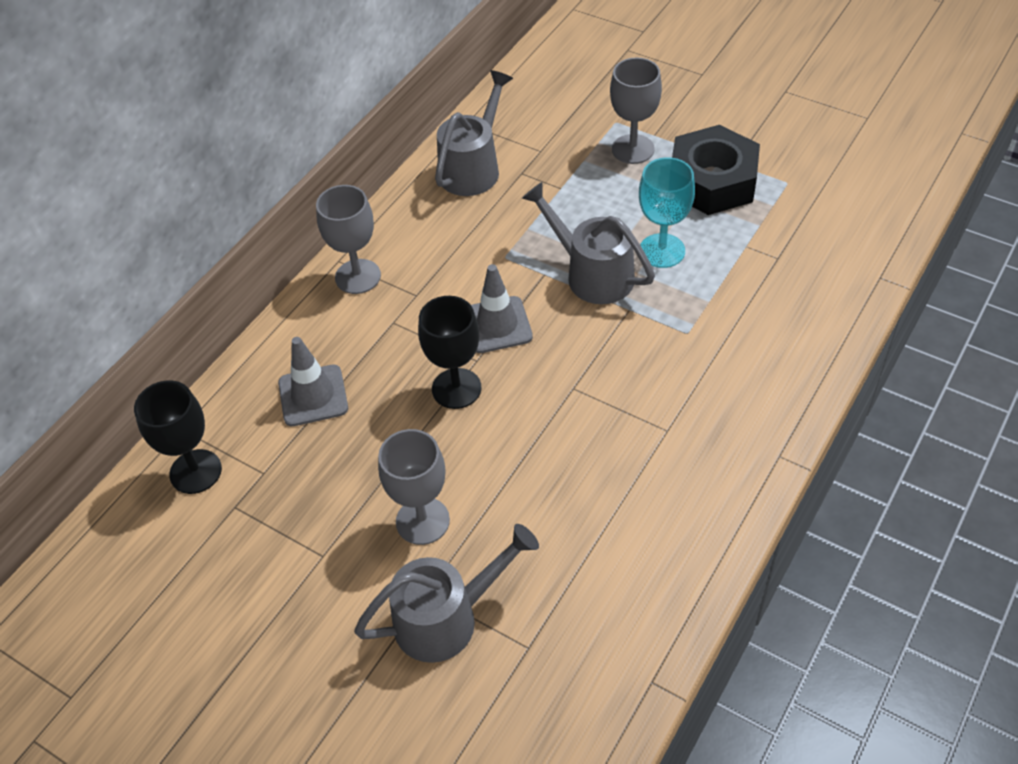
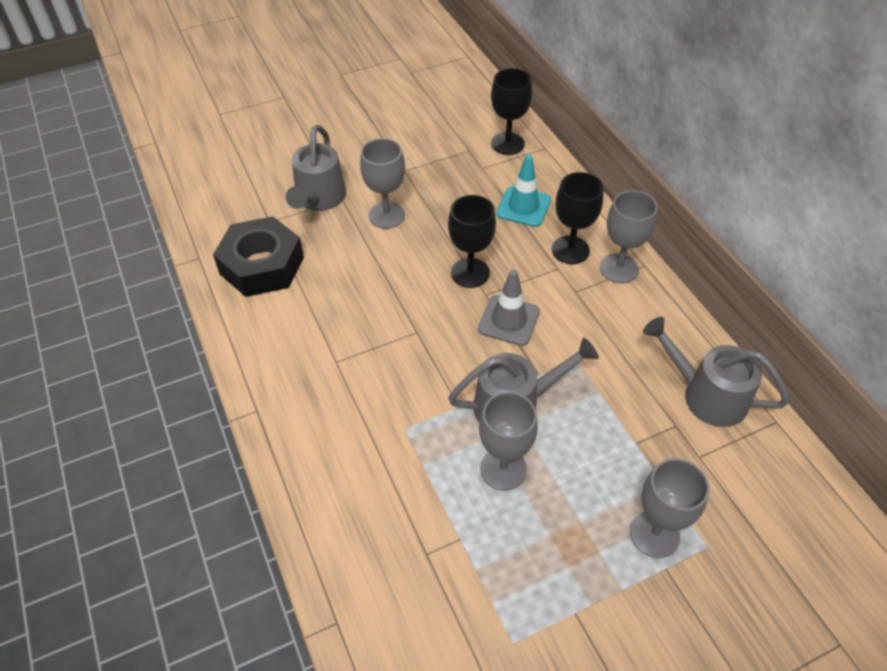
camera: 120 degrees right, 0 degrees up
grey traffic cone [278,337,348,426] -> turquoise traffic cone [496,155,551,227]
grey watering can [435,70,513,196] -> grey watering can turned 150 degrees clockwise [643,317,790,427]
turquoise goblet [639,157,695,268] -> grey goblet [479,392,538,491]
black nut [672,125,760,215] -> black nut moved to [213,216,304,297]
none -> black goblet [552,172,604,264]

